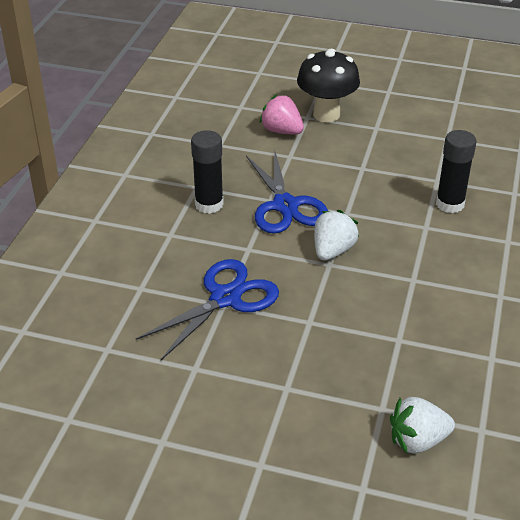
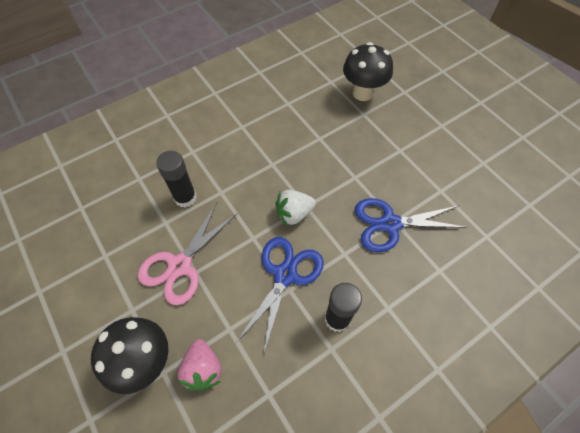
camera: 140 degrees left, 20 degrees up
white strawberry [390,397,455,454] -> black mushroom [343,42,393,101]
none -> pink scissors [138,203,237,306]

